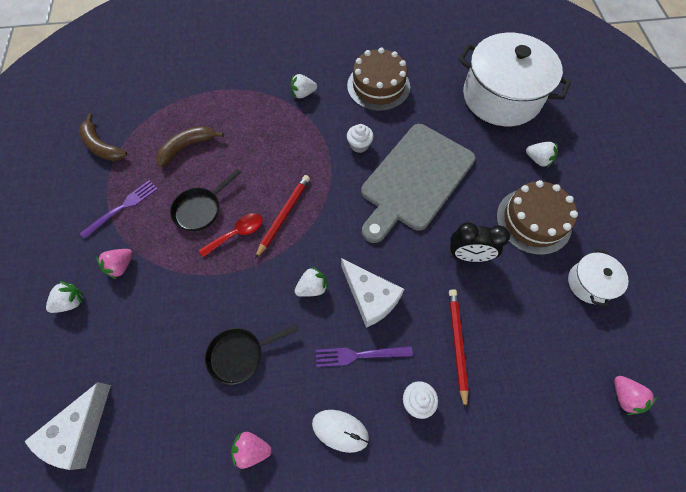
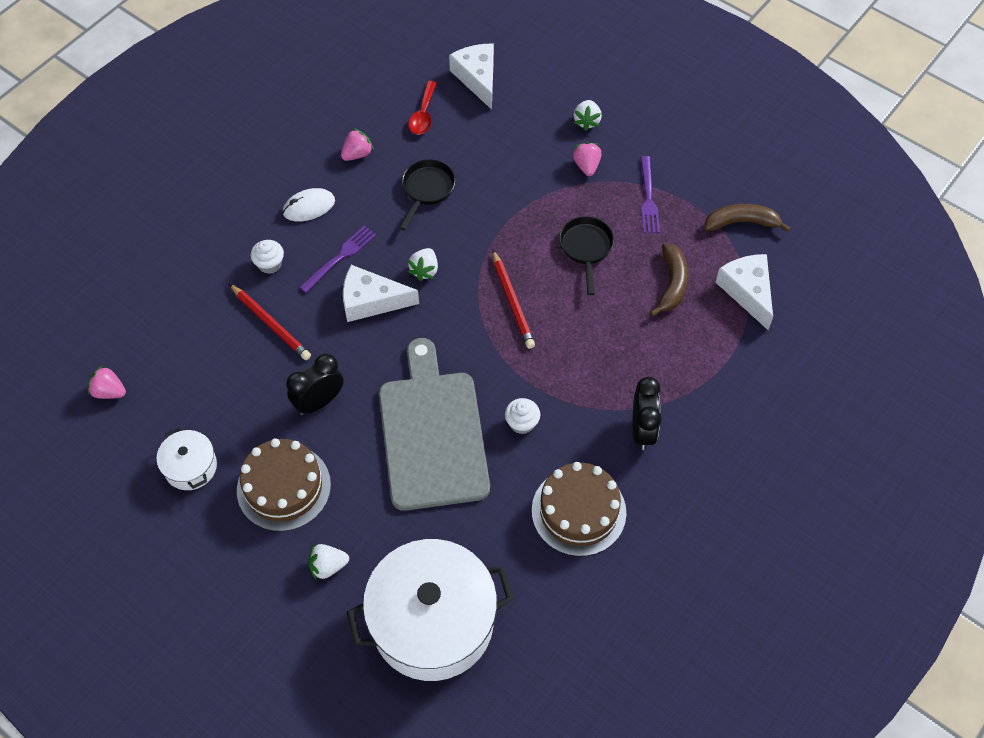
camera: 135 degrees right, 5 degrees down
red spoon [199,213,263,257] -> red spoon moved to [408,81,437,134]
white strawberry [290,74,317,98] -> black clock [633,377,662,450]
none -> white cheese [715,254,773,330]

